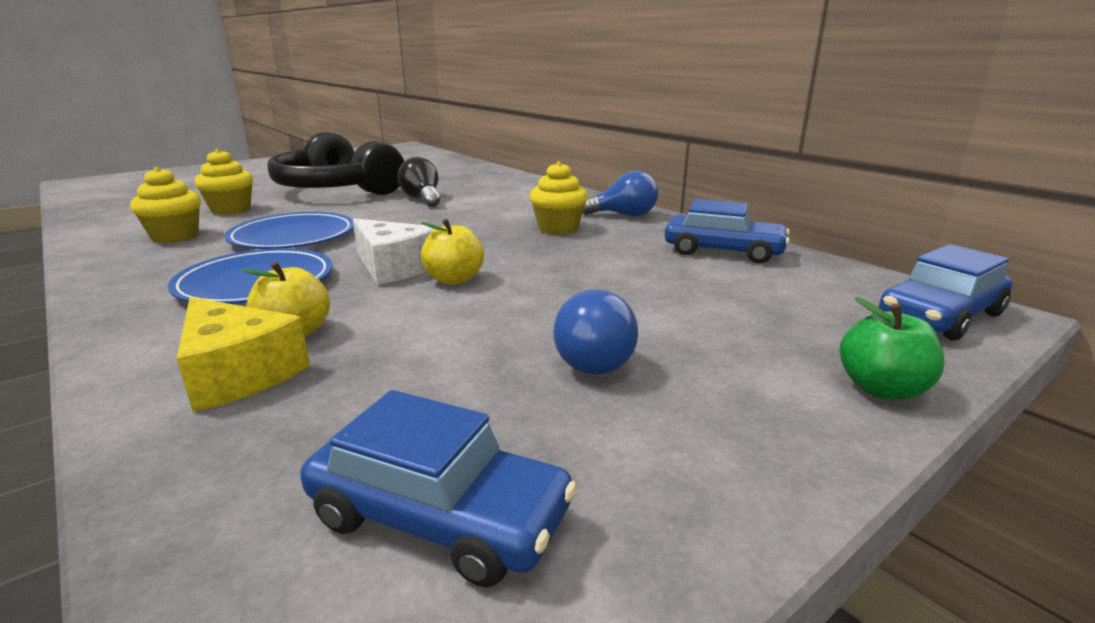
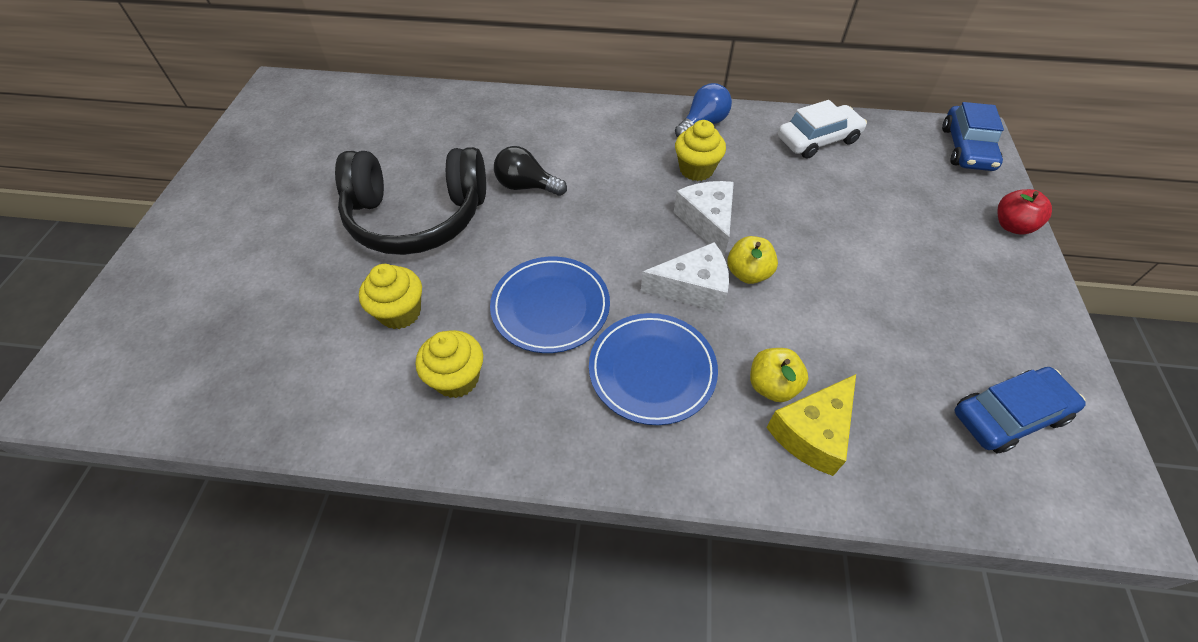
camera: 45 degrees left, 30 degrees up
yellow cheese [177,297,310,412] -> yellow cheese turned 135 degrees clockwise [766,374,856,476]
blue light bulb [553,289,638,375] -> none
blue car [665,199,790,263] -> white car [778,100,867,158]
green apple [839,297,945,400] -> red apple [997,189,1052,235]
none -> white cheese [674,181,734,256]

